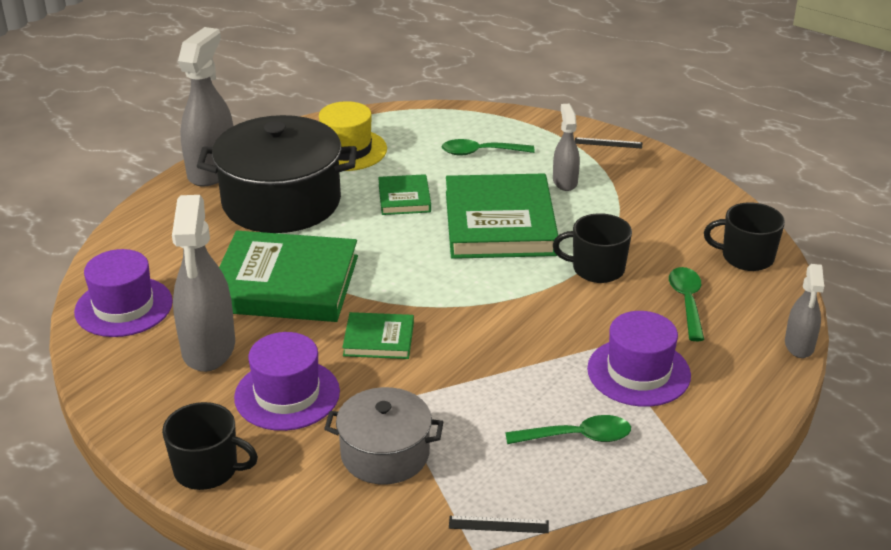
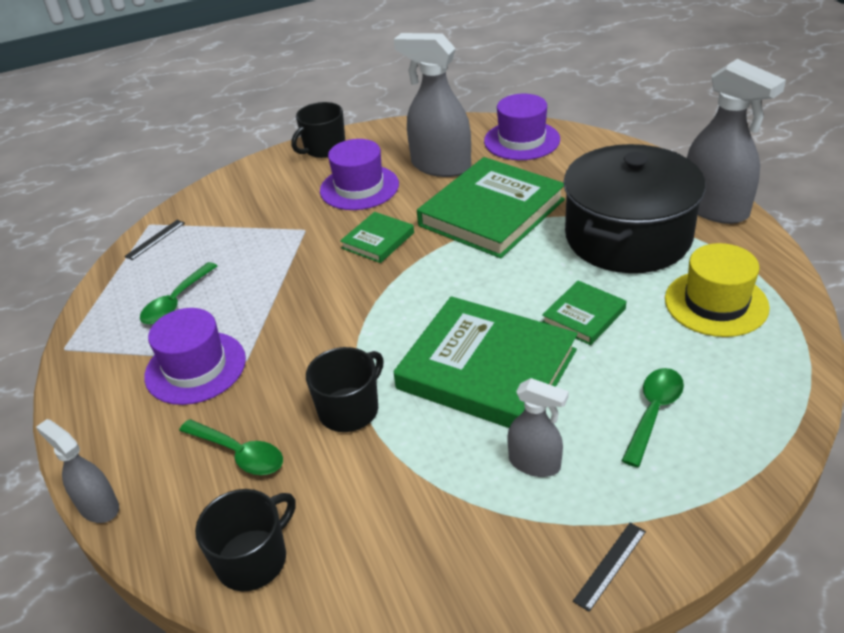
camera: 125 degrees right, 5 degrees up
grey pot [324,387,443,485] -> none
green book [378,174,431,215] -> green book turned 75 degrees counterclockwise [542,281,626,345]

